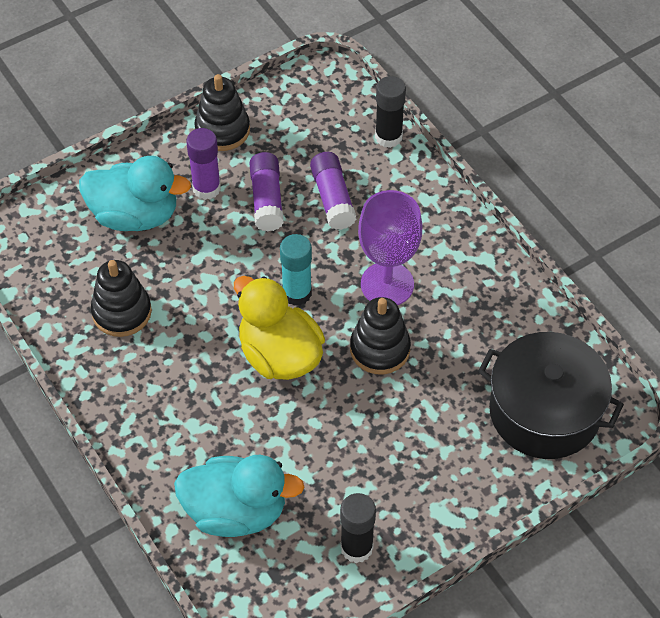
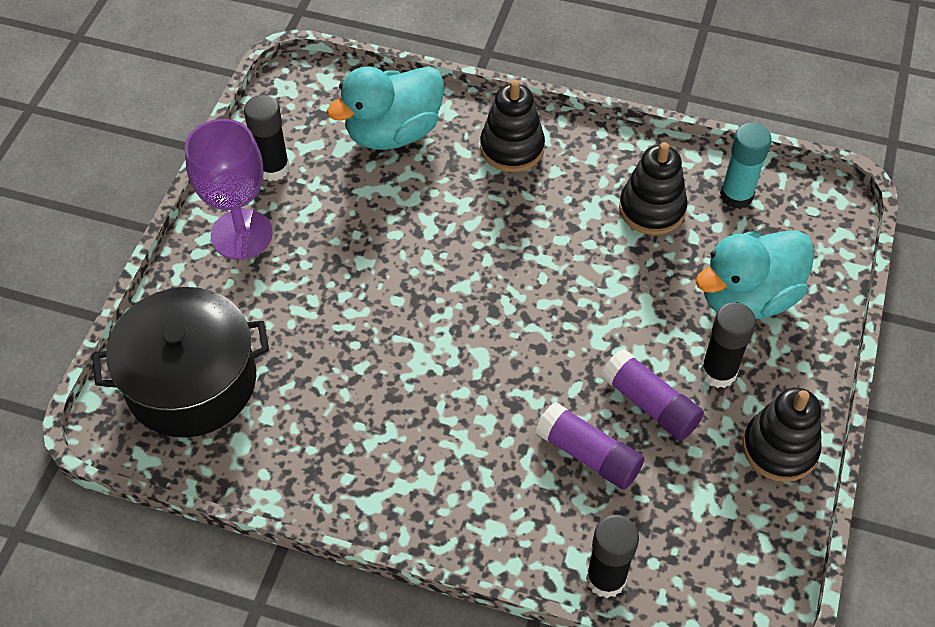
camera: 140 degrees right, 0 degrees up
purple glue stick [186,128,221,200] -> black glue stick [700,302,756,388]
yellow duck [234,276,325,380] -> none
turquoise glue stick [280,234,312,306] -> turquoise glue stick moved to [720,123,772,209]
black stacking toy [350,297,411,374] -> black stacking toy moved to [480,80,545,172]
purple goblet [358,190,422,305] -> purple goblet moved to [185,119,273,259]

